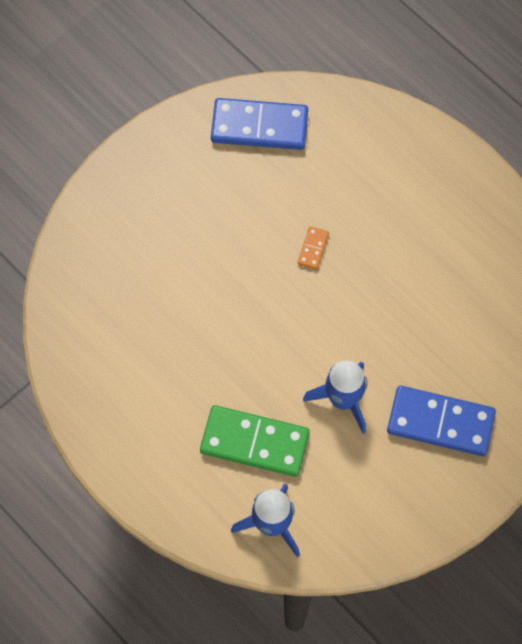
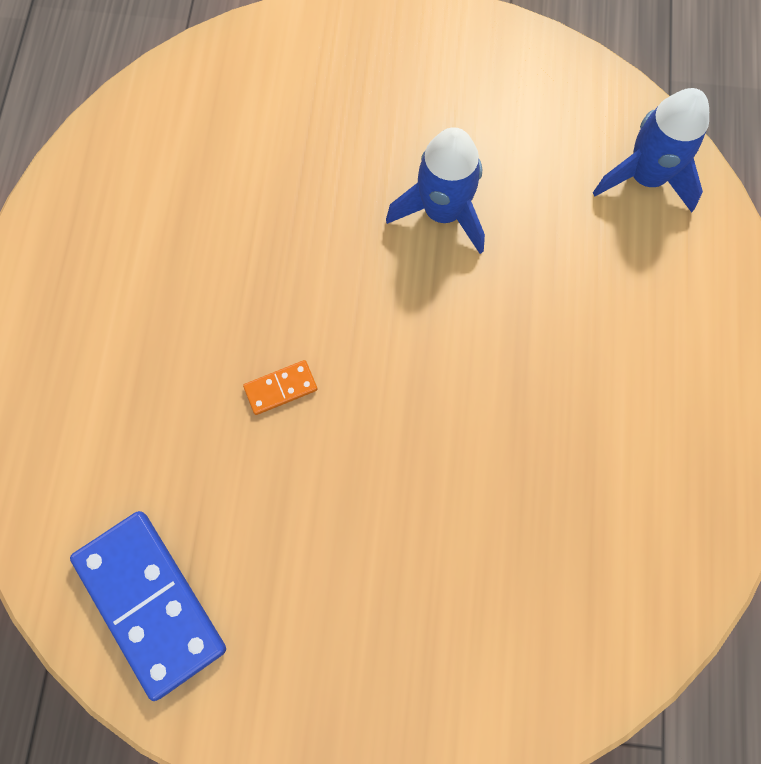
camera: 130 degrees left, 5 degrees up
green domino [200,405,310,477] -> none
blue domino [387,386,496,456] -> none

